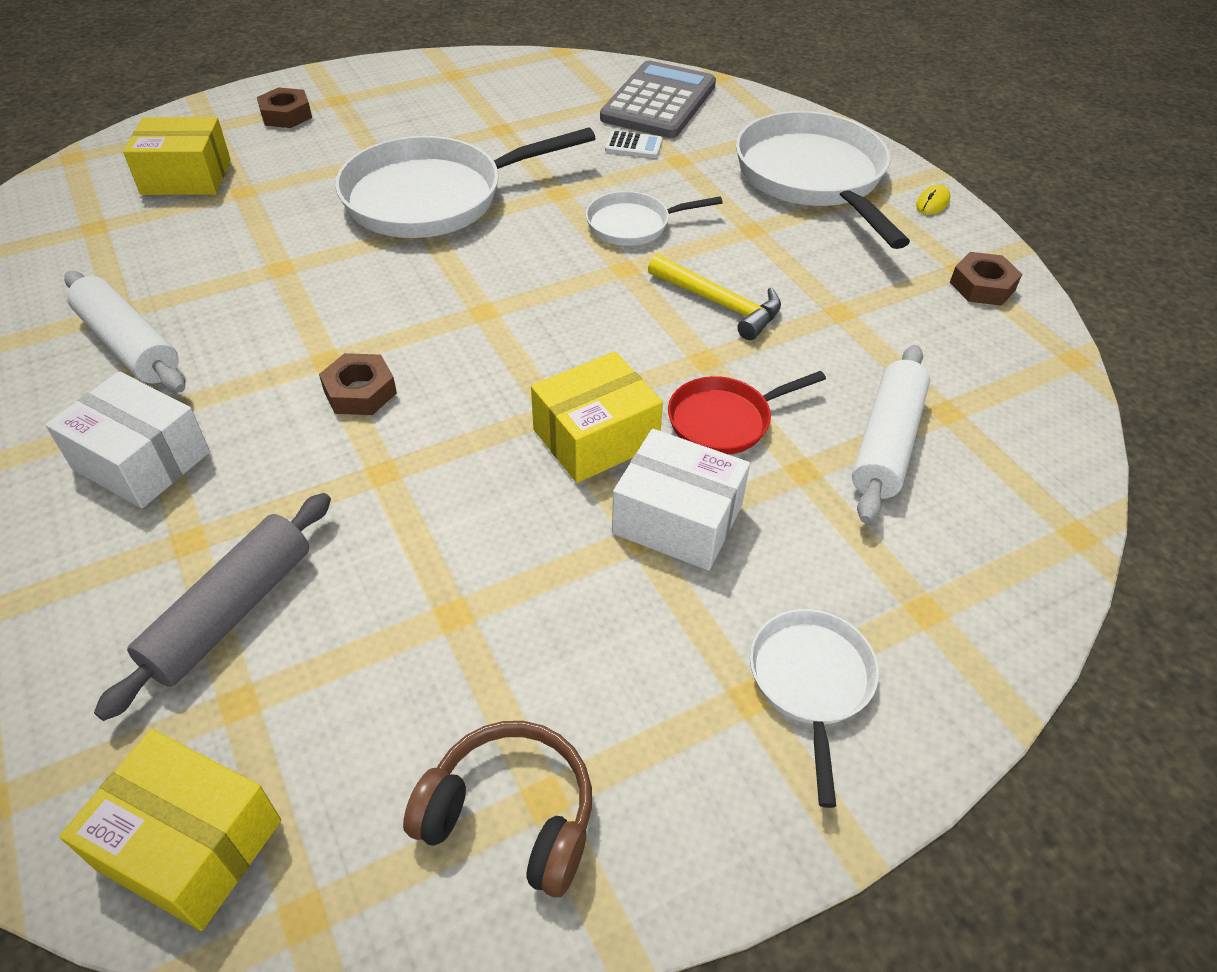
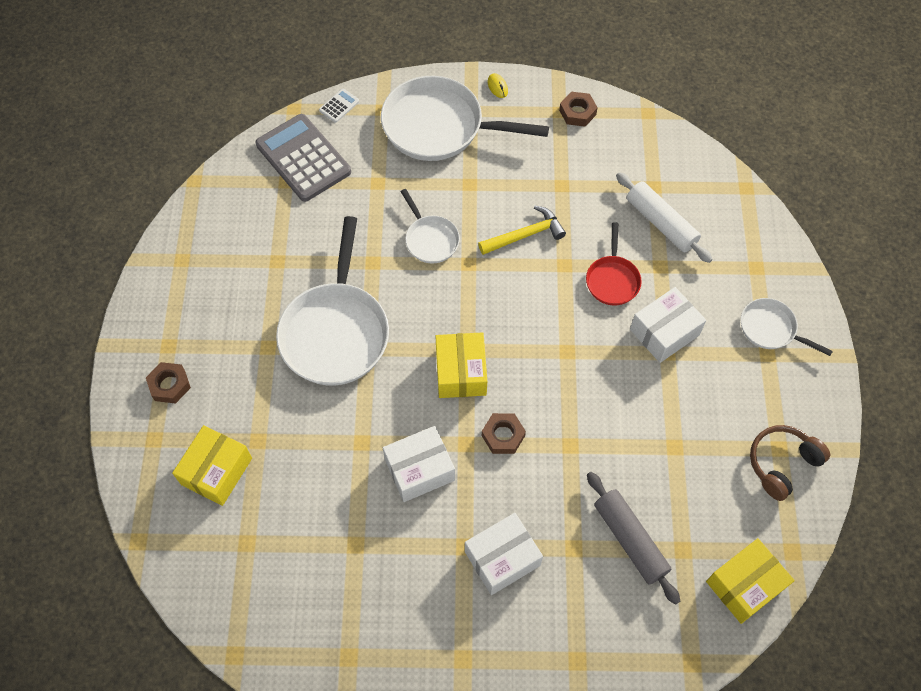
camera: 60 degrees left, 15 degrees up
white rolling pin [64,271,185,393] -> none
yellow box [531,351,663,483] -> yellow box moved to [435,332,487,398]
white pan [586,191,723,246] -> white pan turned 45 degrees counterclockwise [400,189,460,264]
white calculator [605,131,663,158] -> white calculator moved to [319,89,359,123]
none -> white box [383,426,455,502]

